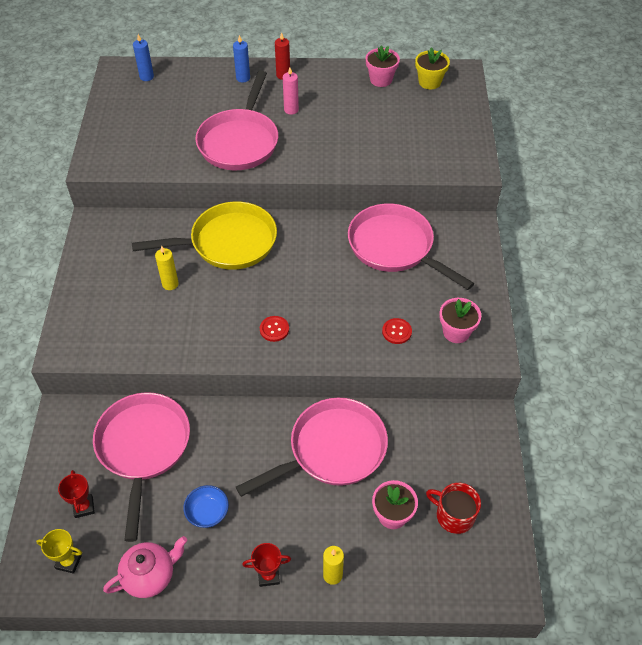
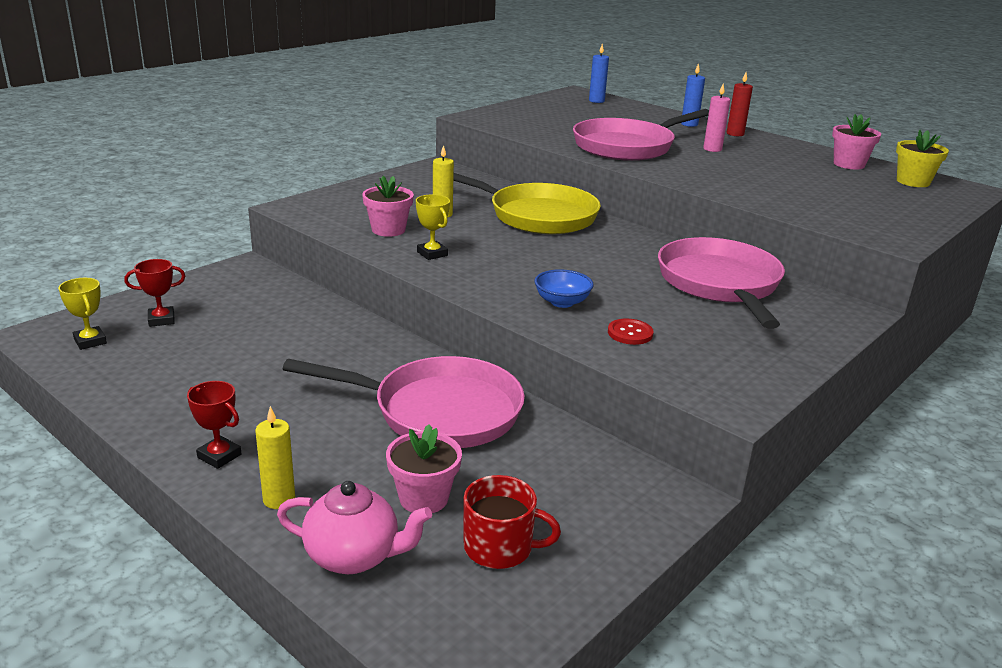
camera: 40 degrees right, 25 degrees down
red trophy [58,470,95,518] -> red trophy turned 45 degrees clockwise [124,259,185,327]
pink pan [93,392,190,542] -> none
pink teapot [103,536,187,598] -> pink teapot moved to [277,481,432,574]
blue bowl [183,485,229,528] -> blue bowl moved to [535,269,594,308]
red button [260,316,289,342] -> none
red mug [426,483,481,534] -> red mug turned 120 degrees clockwise [464,475,561,569]
pink flower pot [439,298,481,343] -> pink flower pot moved to [362,176,414,237]
none -> yellow trophy [416,194,450,260]

